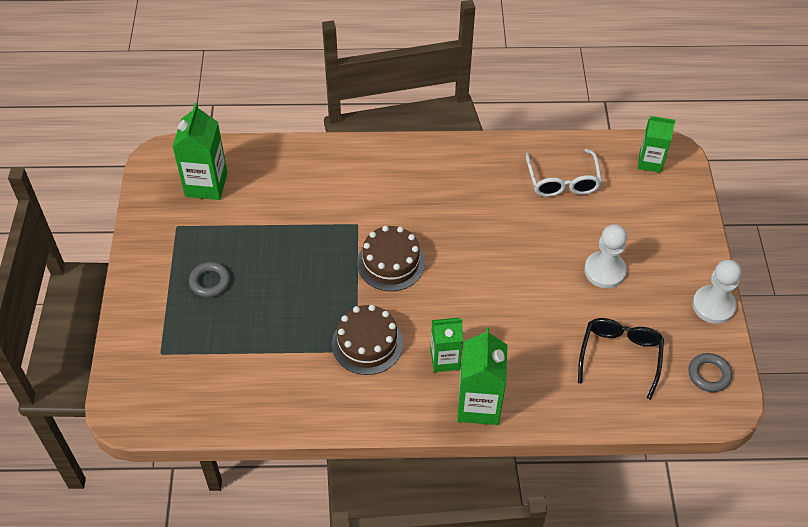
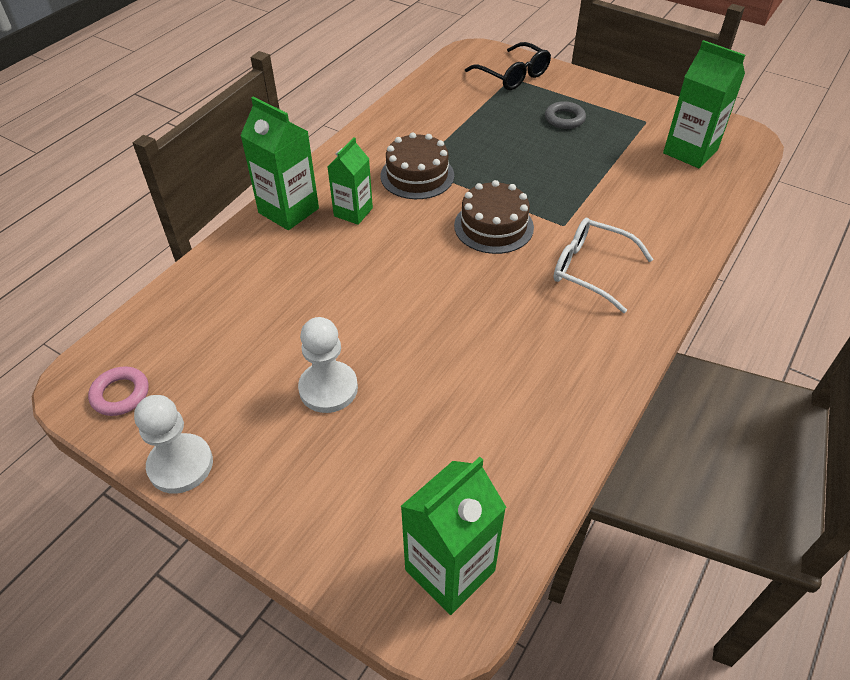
camera: 125 degrees right, 5 degrees down
white glasses [526,149,602,197] -> white glasses moved to [553,218,653,313]
black glasses [578,318,664,400] -> black glasses moved to [465,42,551,90]
green carton [638,116,675,173] -> green carton [400,457,506,615], size x1.51
grey ring [688,353,732,392] -> pink ring [88,366,149,416]

